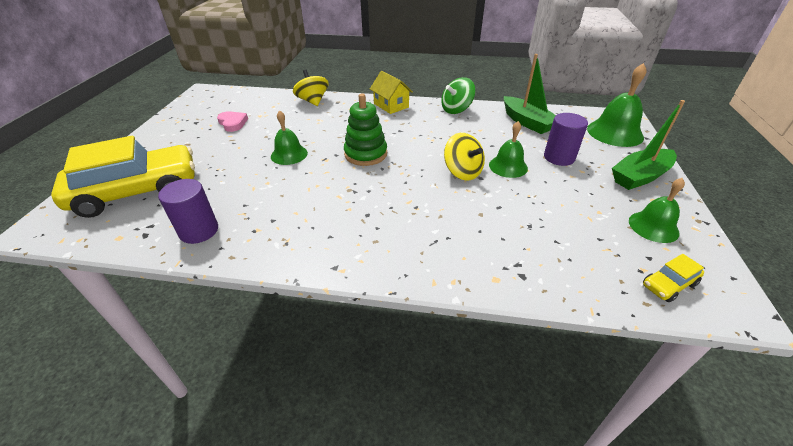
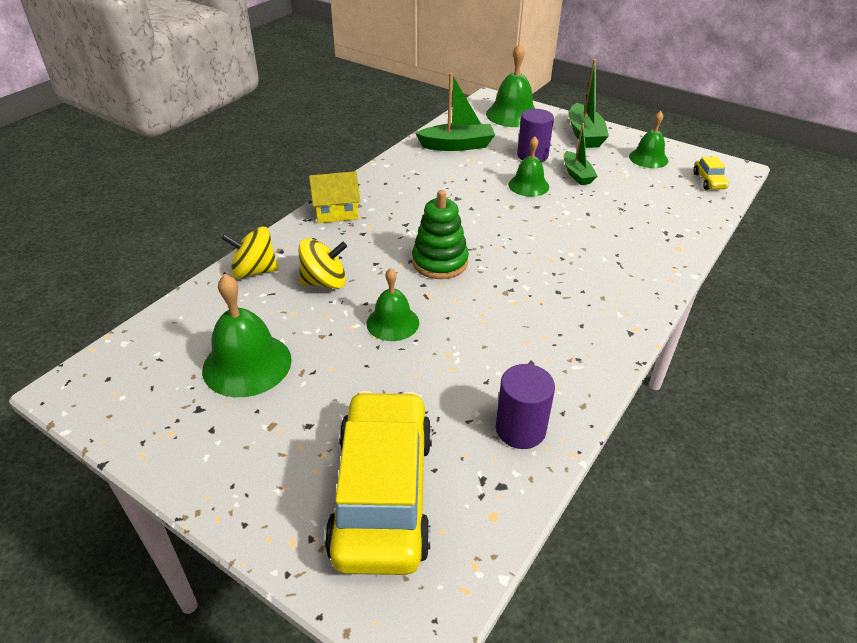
camera: 65 degrees left, 0 degrees up
pink heart [217,111,248,132] -> green bell [202,274,292,397]
green spinning top [441,77,475,114] -> none
yellow spinning top [444,133,485,181] -> yellow spinning top moved to [299,239,347,289]
none -> green boat [564,123,597,185]

